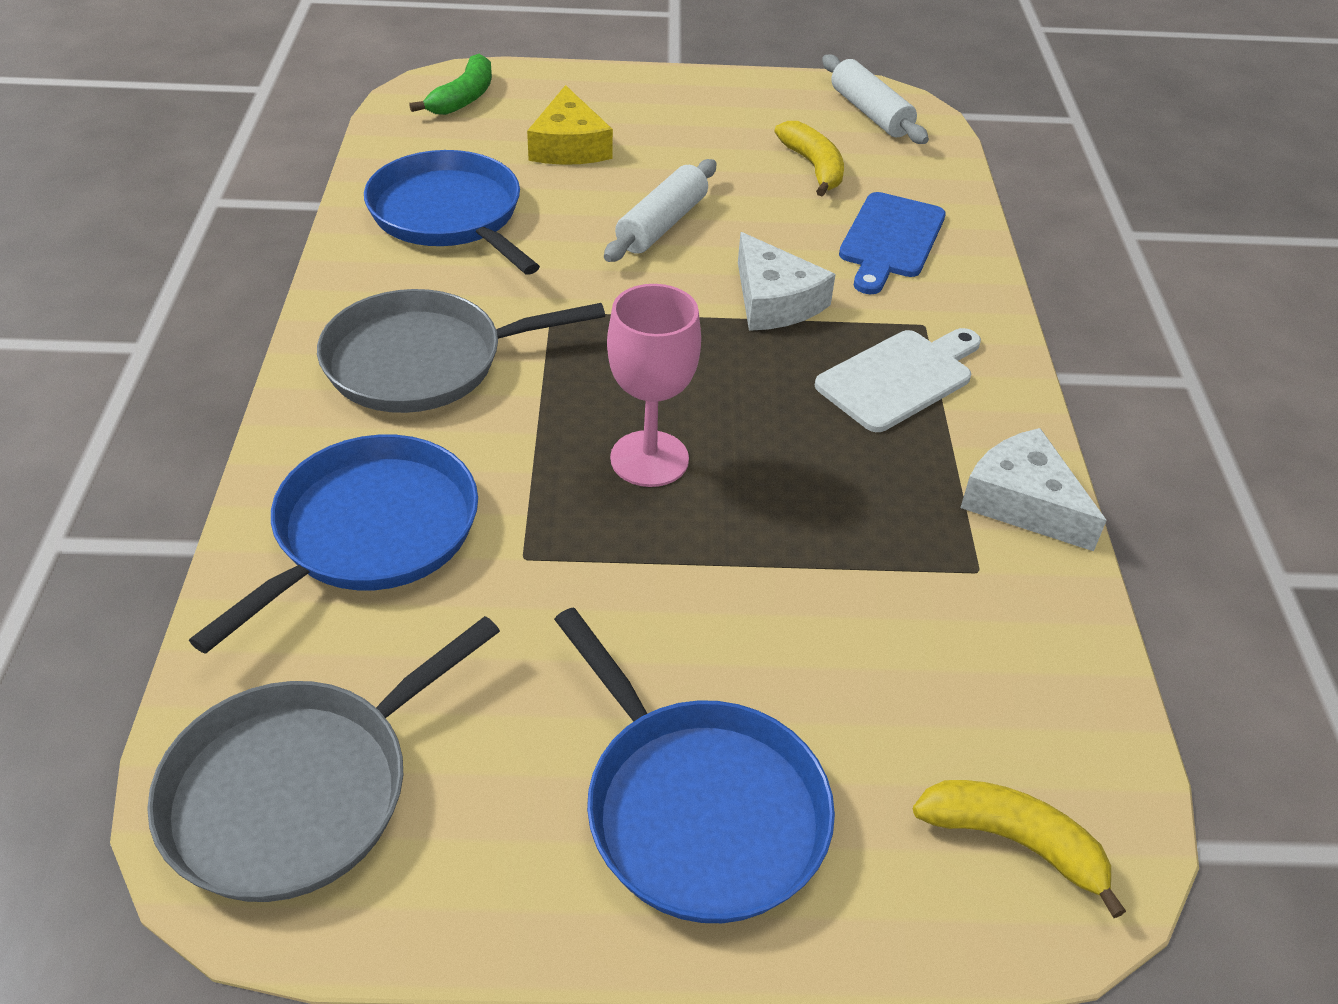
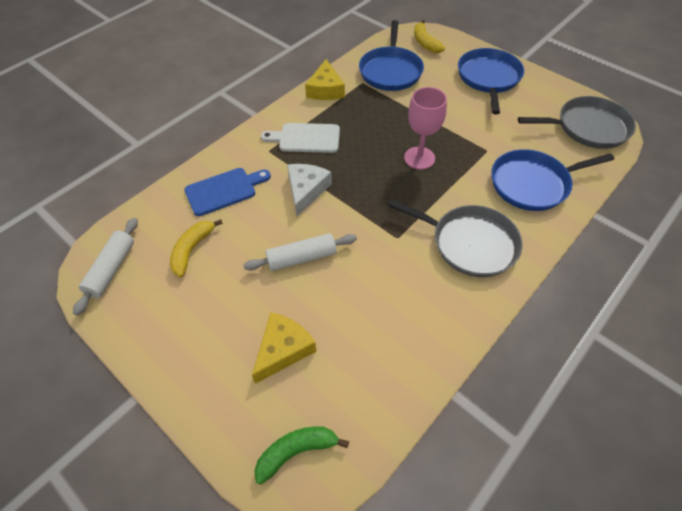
camera: 135 degrees left, 10 degrees up
blue pan [364,150,540,275] -> blue pan moved to [359,20,424,91]
white cheese [960,428,1107,551] -> yellow cheese [305,59,345,100]

